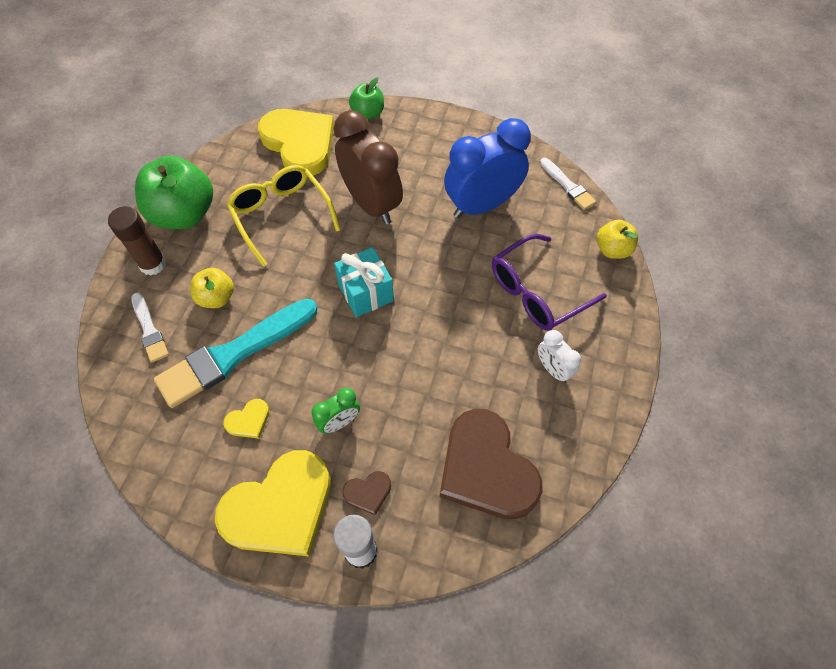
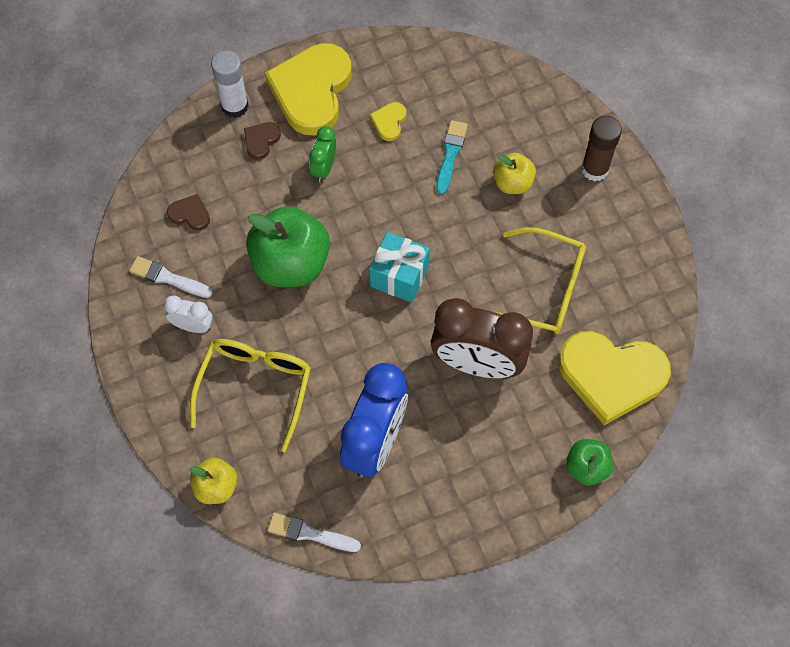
camera: 140 degrees right, 5 degrees up
white brush [131,293,169,363] -> white brush moved to [129,256,213,298]
green apple [135,156,213,229] -> green apple moved to [246,206,330,287]
turquoise brush [154,299,318,408] -> turquoise brush [436,120,468,195], size x0.50
brown heart [439,409,542,519] -> brown heart [167,194,210,231], size x0.42
purple glasses [492,234,607,331] -> yellow glasses [190,339,311,452]

